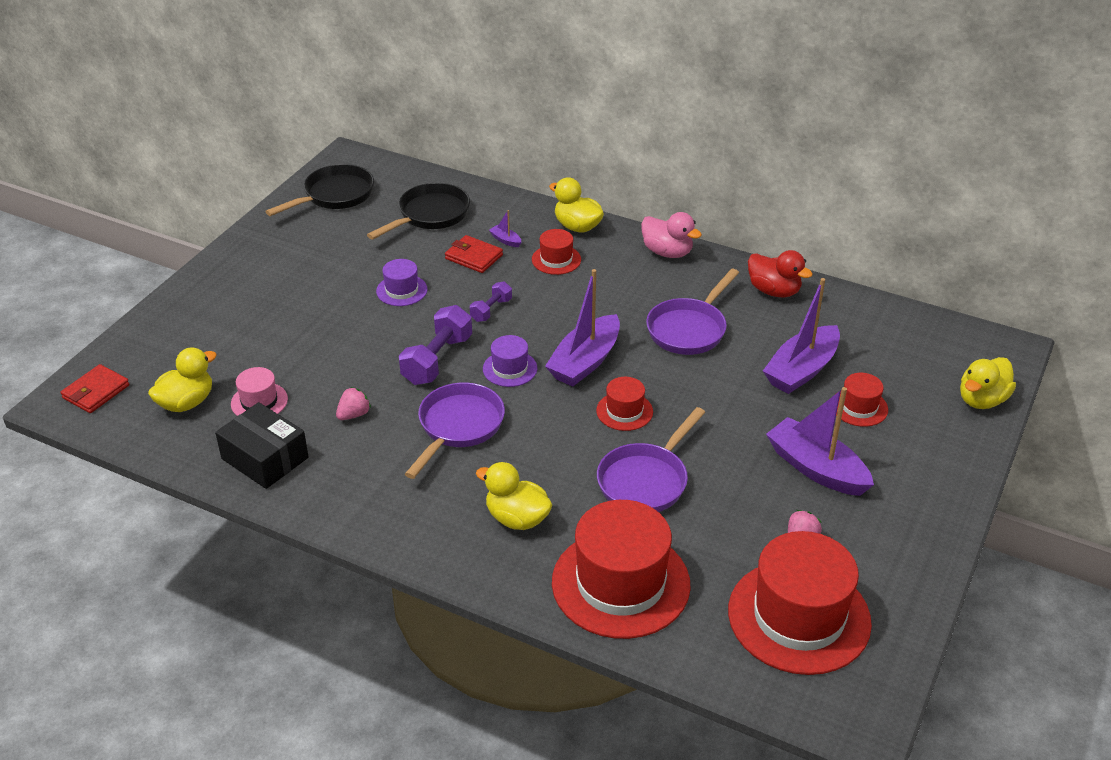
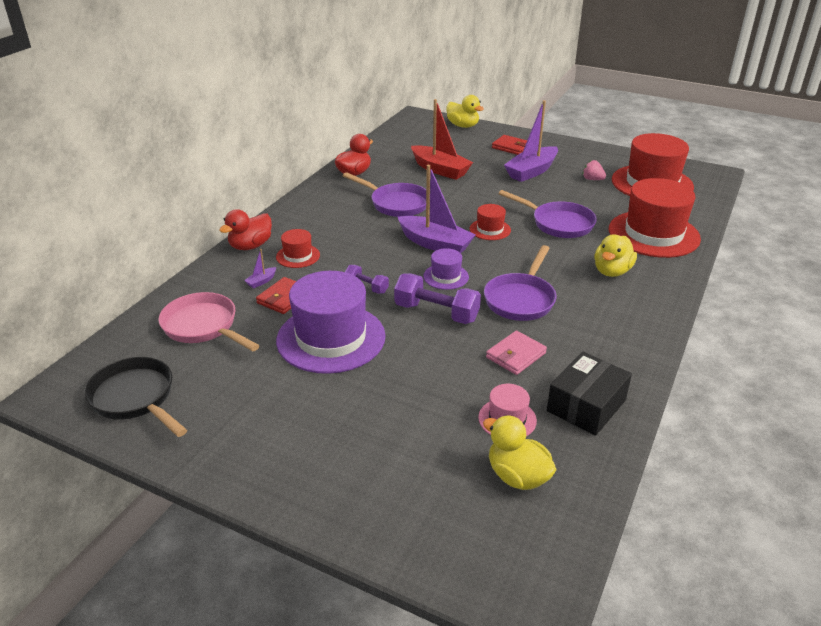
camera: 90 degrees left, 5 degrees down
red wallet [60,364,129,413] -> red wallet moved to [492,135,527,155]
pink strawberry [336,387,371,420] -> pink wallet [486,331,547,375]
black pan [367,183,470,240] -> pink pan [159,292,260,351]
purple hat [376,259,428,306] -> purple hat [276,271,386,374], size x2.13
purple pan [405,382,505,479] -> purple pan turned 90 degrees counterclockwise [484,245,556,321]
yellow duck [549,177,604,232] -> red duck [220,209,272,250]
pink duck [641,212,702,258] -> none
purple boat [763,278,840,394] -> red boat [411,99,473,180]
red hat [836,373,888,427] -> none

